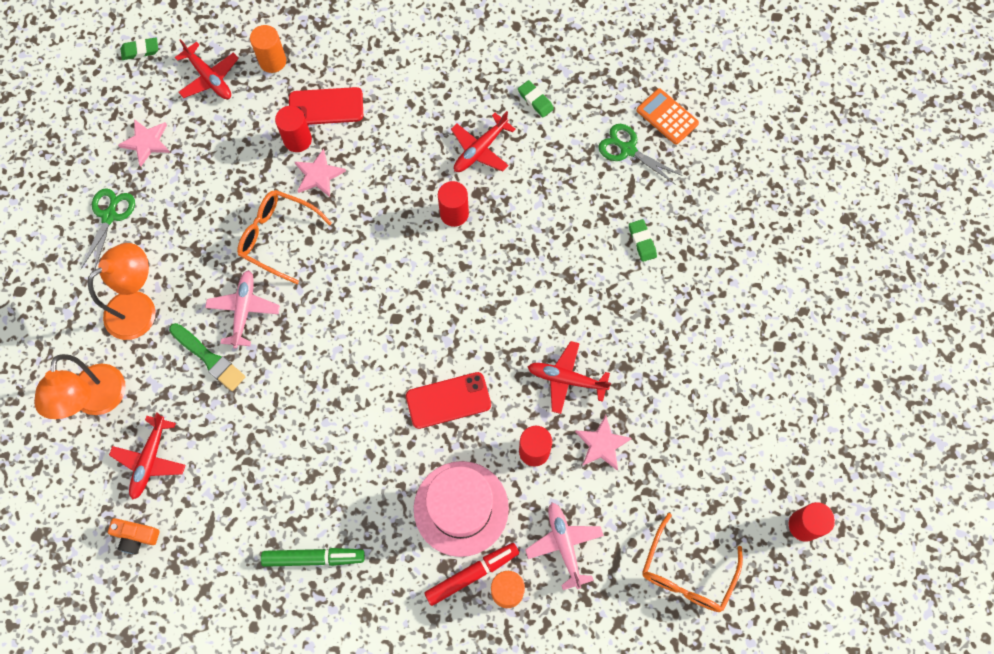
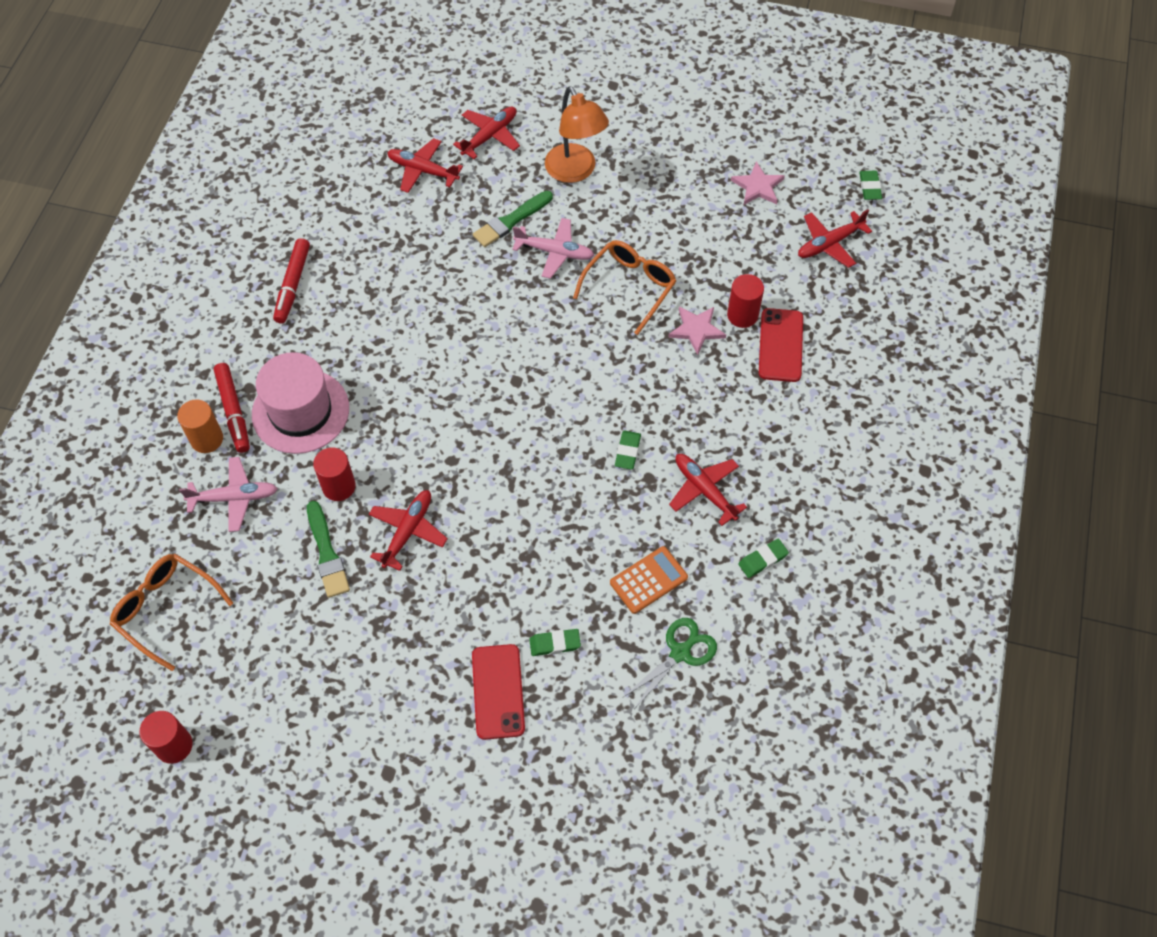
camera: 100 degrees right, 10 degrees down
orange lamp [34,354,126,419] -> red plane [453,107,520,159]
green scissors [81,188,135,270] -> none
orange camera [108,518,160,554] -> none
orange cylinder [250,25,286,73] -> none
green marker [261,548,365,567] -> red marker [273,238,310,324]
red phone [406,372,491,429] -> red phone moved to [472,644,525,740]
red cylinder [438,181,469,227] -> green eraser [615,431,641,470]
pink star [575,415,632,470] -> green brush [307,501,350,598]
orange calculator [637,88,699,145] -> orange calculator moved to [610,546,688,614]

